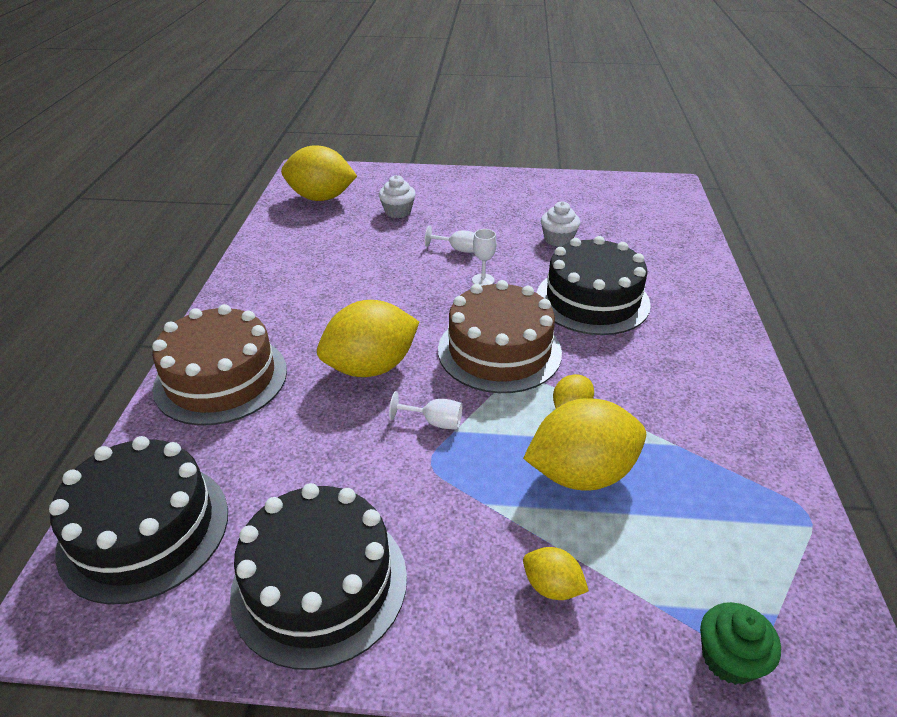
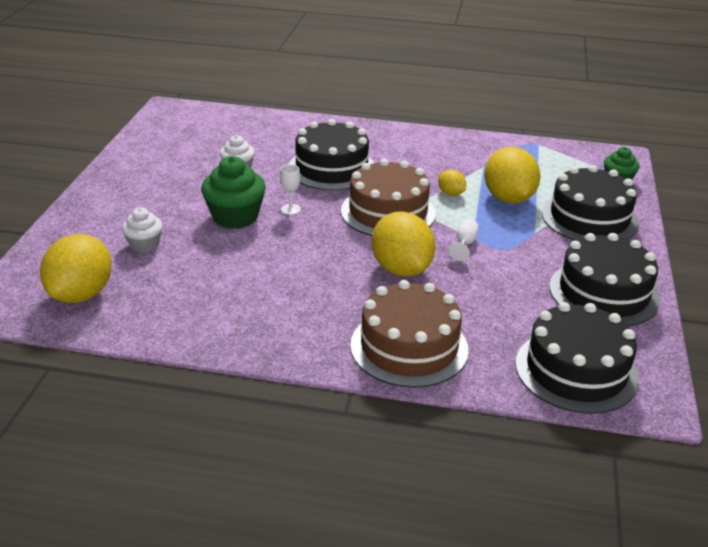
camera: 85 degrees left, 5 degrees down
white goblet [425,225,474,253] -> green cupcake [201,156,266,229]
yellow lemon [523,547,589,600] -> black cake [542,165,639,241]

